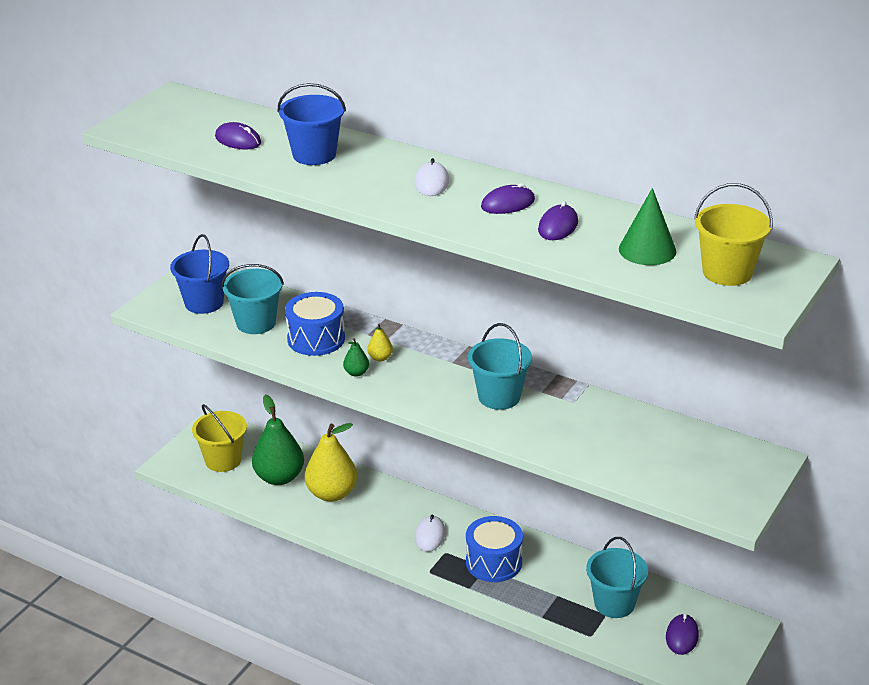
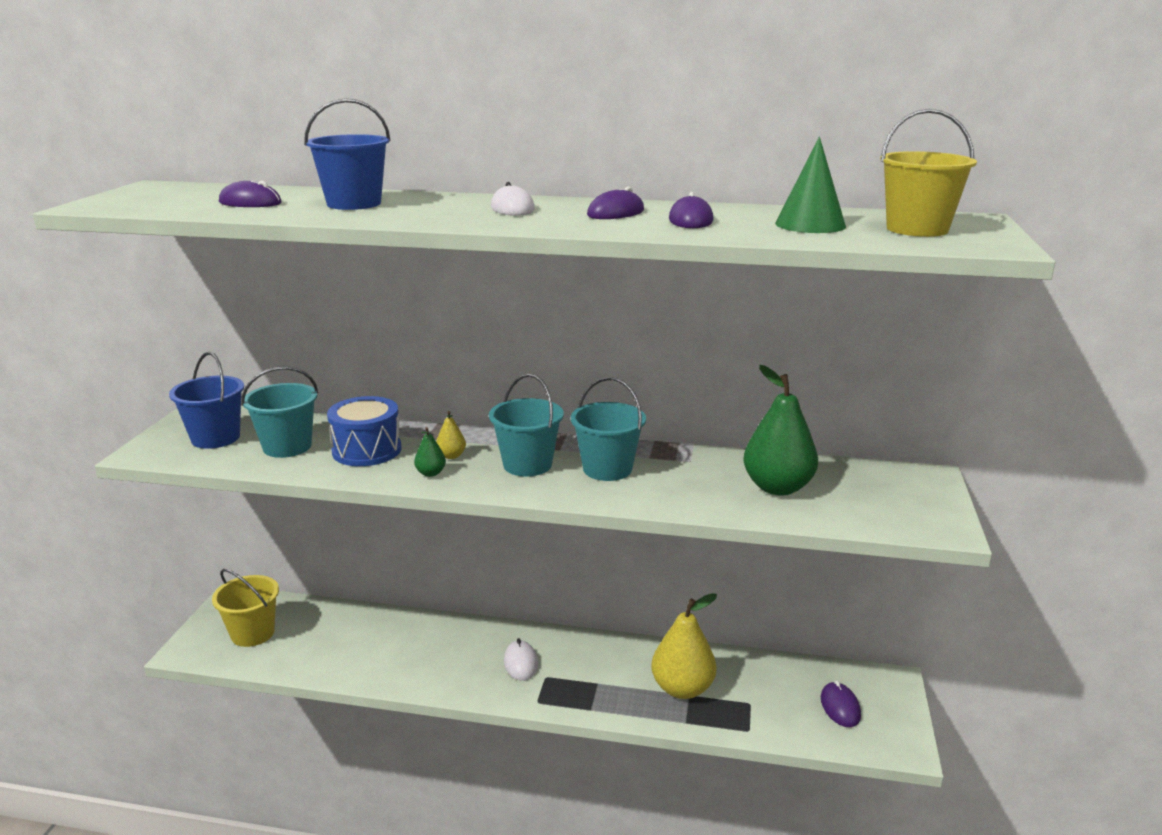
camera: 20 degrees left, 10 degrees down
green pear [252,395,304,485] -> green pear moved to [743,365,818,495]
yellow pear [305,423,357,502] -> yellow pear moved to [651,593,717,699]
blue drum [466,516,523,582] -> none
turquoise bucket [586,537,648,618] -> turquoise bucket moved to [489,374,564,476]

